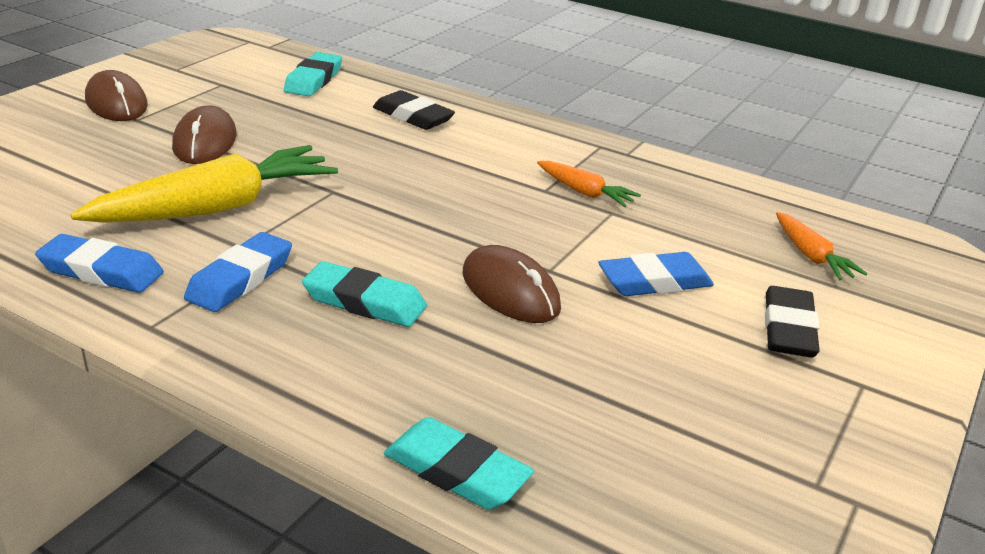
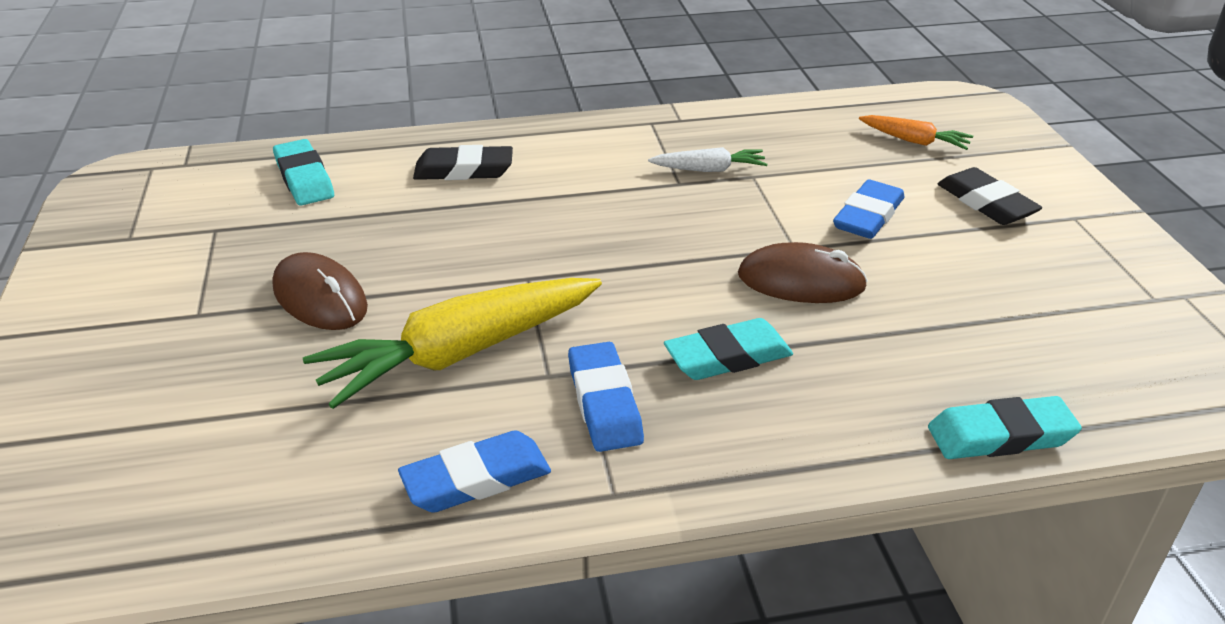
camera: 40 degrees left, 5 degrees up
yellow carrot [71,145,338,223] -> yellow carrot turned 135 degrees counterclockwise [303,278,602,409]
brown mouse [85,70,148,121] -> none
orange carrot [537,161,641,207] -> white carrot [648,147,767,172]

